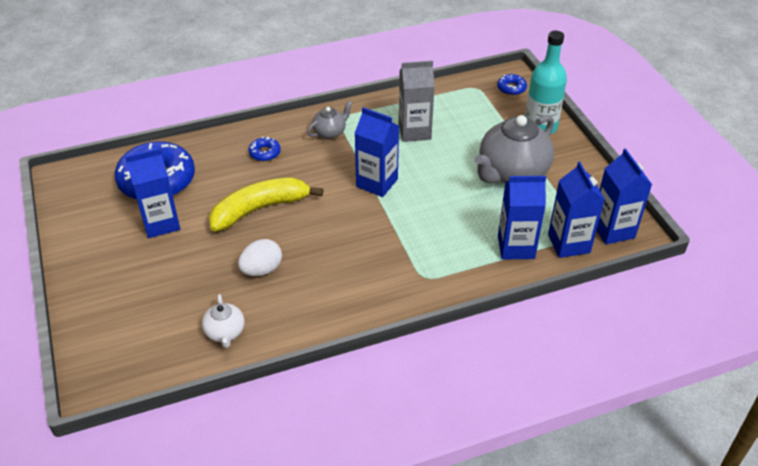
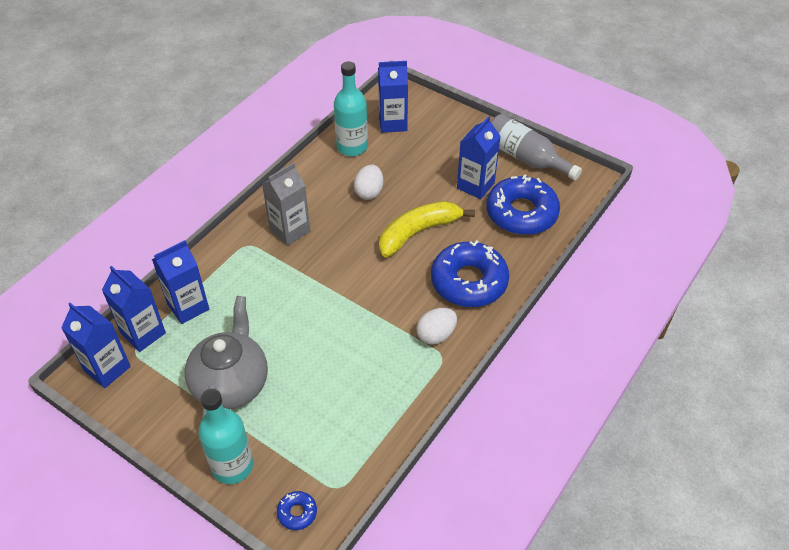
camera: 145 degrees right, 5 degrees up
white teapot [202,294,244,348] -> turquoise bottle [334,61,368,156]
yellow banana [209,177,323,231] -> yellow banana turned 150 degrees counterclockwise [379,201,475,257]
blue donut [248,137,281,161] -> blue donut [431,240,509,307], size x2.36
grey teapot [307,101,352,139] -> white egg [416,308,457,345]
blue carton [355,107,399,197] -> blue carton moved to [378,61,408,133]
grey carton [399,61,435,142] -> grey carton moved to [262,162,310,246]
none -> grey bottle [491,114,582,180]

